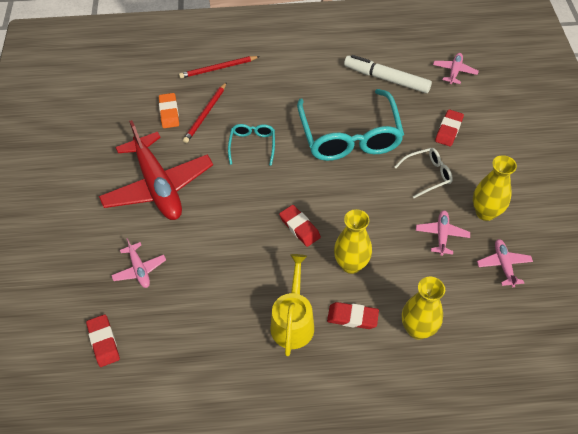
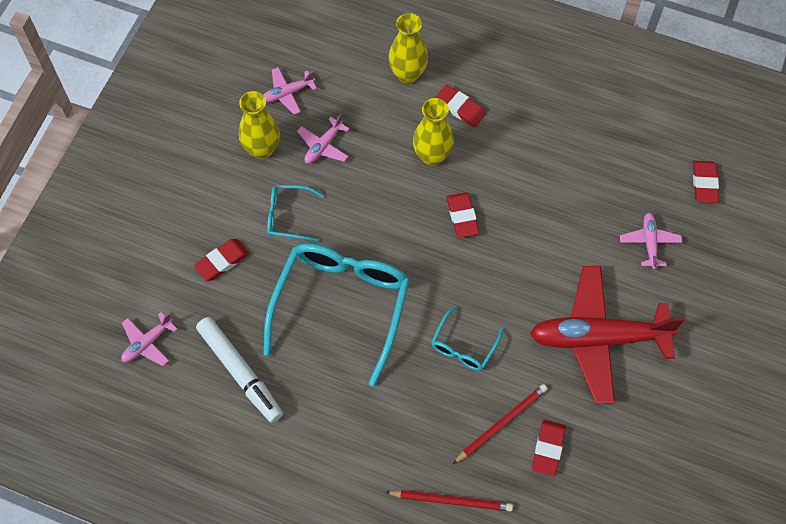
camera: 155 degrees left, 10 degrees up
red plane [99,120,213,220] -> red plane turned 90 degrees counterclockwise [530,266,685,404]
orange eraser [159,93,179,128] -> red eraser [532,420,566,476]
yellow watering can [271,254,314,356] -> none
white glasses [395,148,453,198] -> turquoise glasses [267,185,324,242]
pink plane [477,239,533,287] -> pink plane turned 45 degrees clockwise [263,67,317,115]

